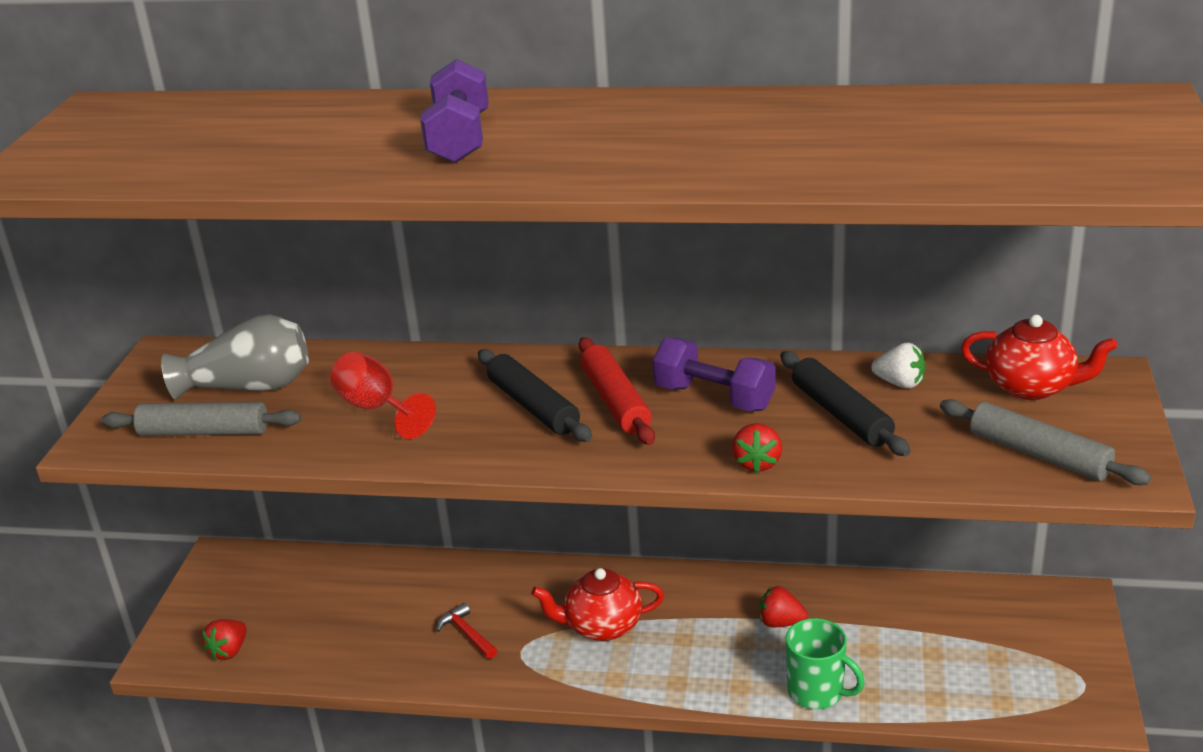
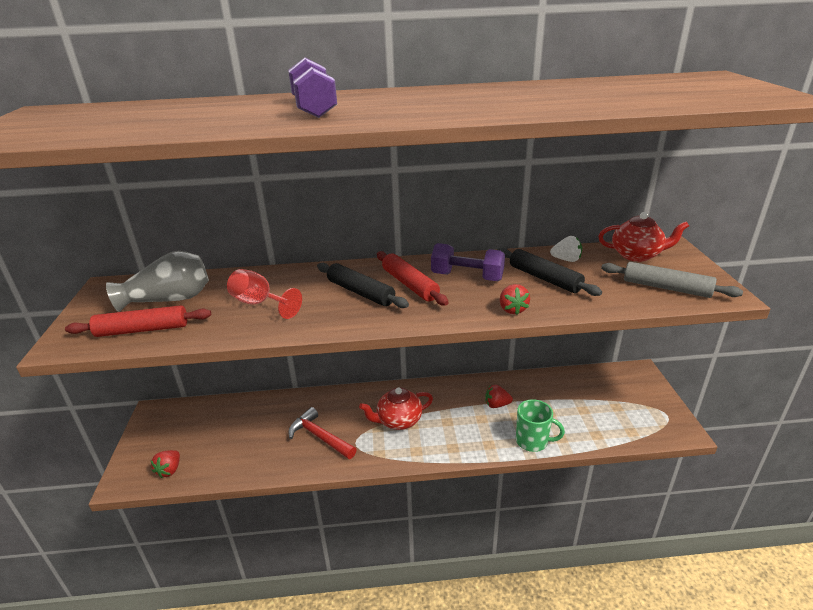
camera: 15 degrees left, 0 degrees up
grey rolling pin [101,402,301,436] -> red rolling pin [65,305,211,337]
red hammer [436,603,497,659] -> red hammer [288,407,357,459], size x1.64

